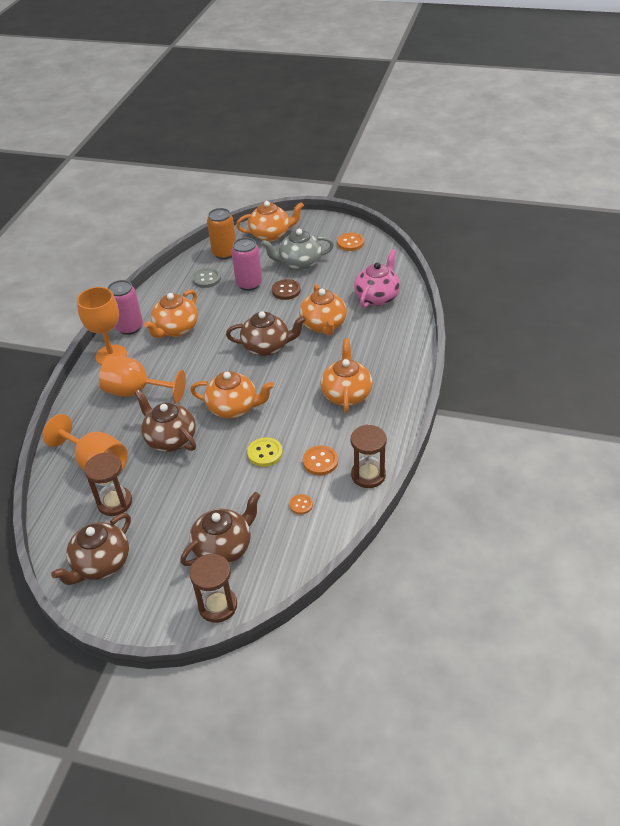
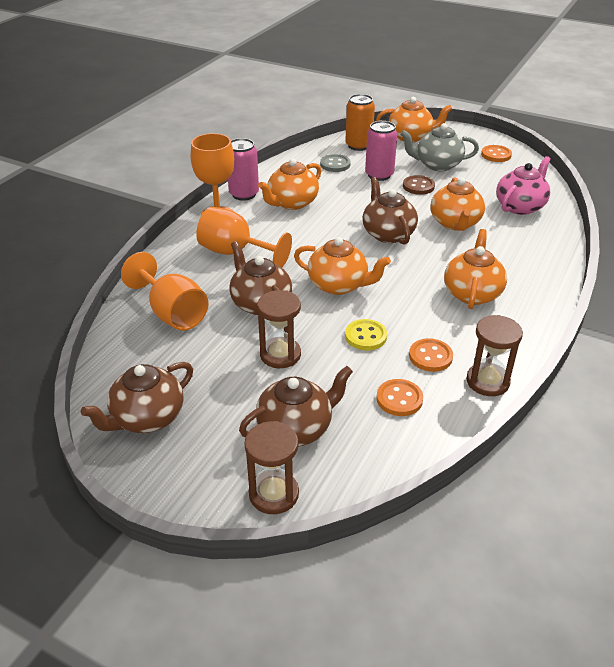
camera: 10 degrees right, 5 degrees down
brown hourglass [84,452,132,516] -> brown hourglass moved to [257,290,301,368]
brown teapot [226,311,306,356] -> brown teapot turned 120 degrees counterclockwise [363,177,418,245]
orange button [290,494,313,515] -> orange button [376,379,423,416], size x1.59

